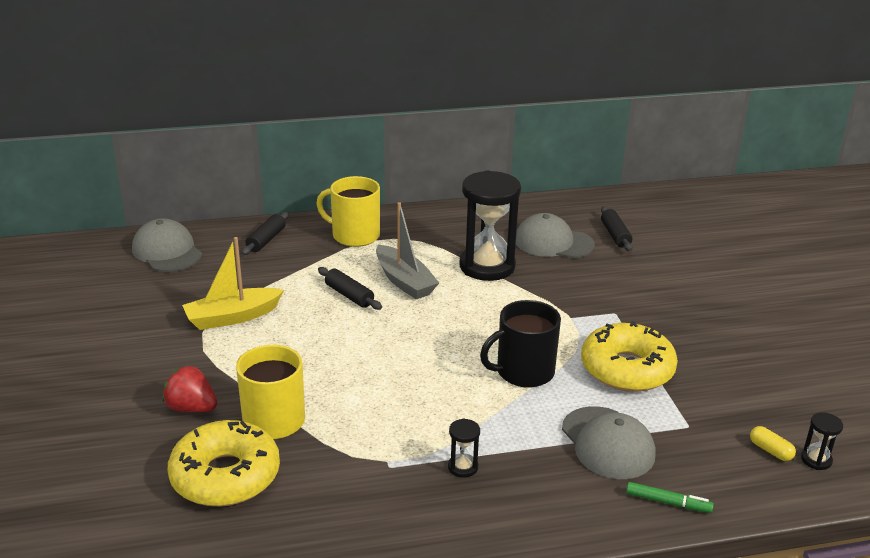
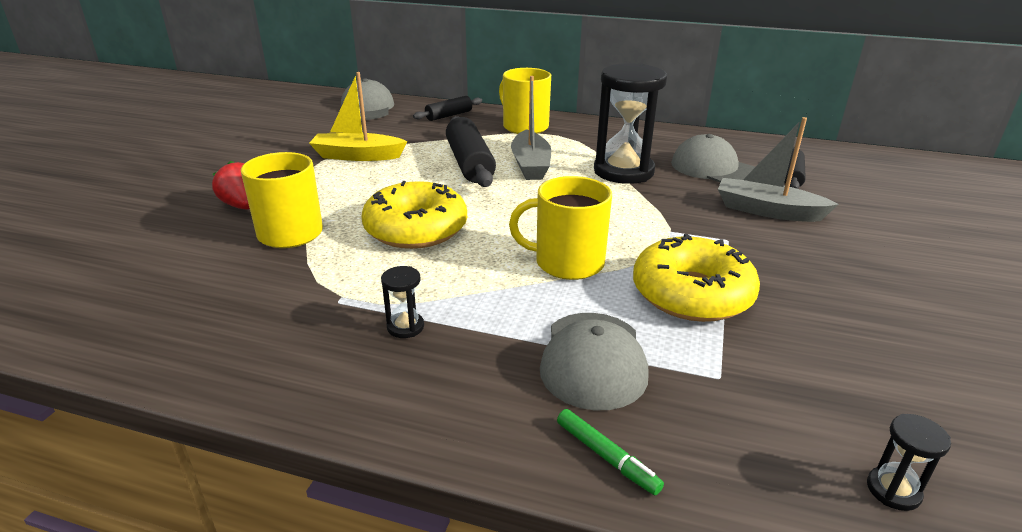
camera: 30 degrees right, 0 degrees up
yellow donut [168,420,280,506] -> yellow donut moved to [361,181,467,249]
black rolling pin [318,267,382,310] -> black rolling pin [446,116,496,187], size x1.74
black mug [480,300,561,388] -> yellow mug [509,176,612,280]
yellow capsule [750,426,796,461] -> none
none -> grey boat [718,117,839,222]

